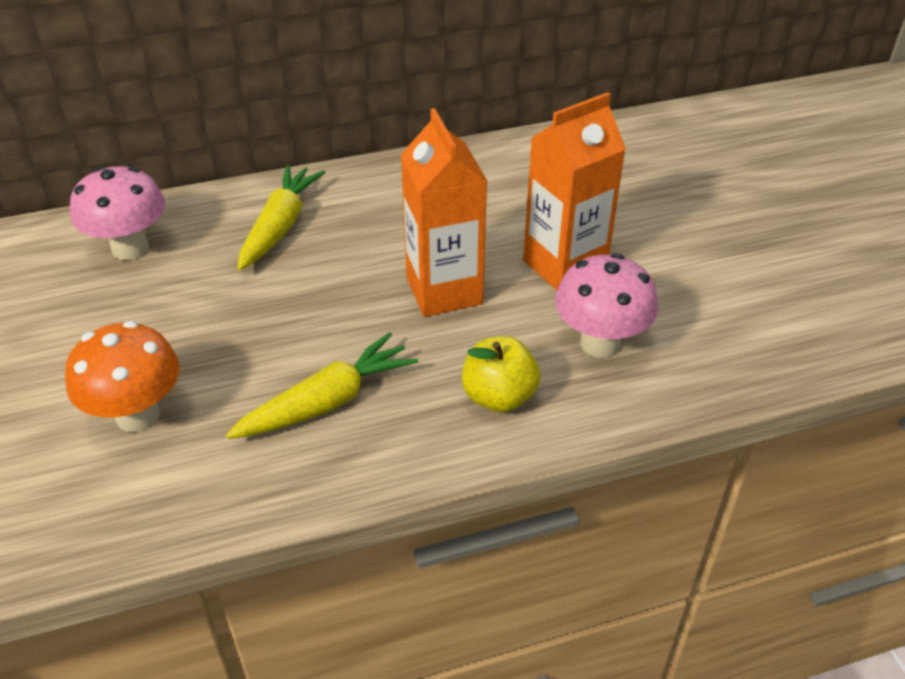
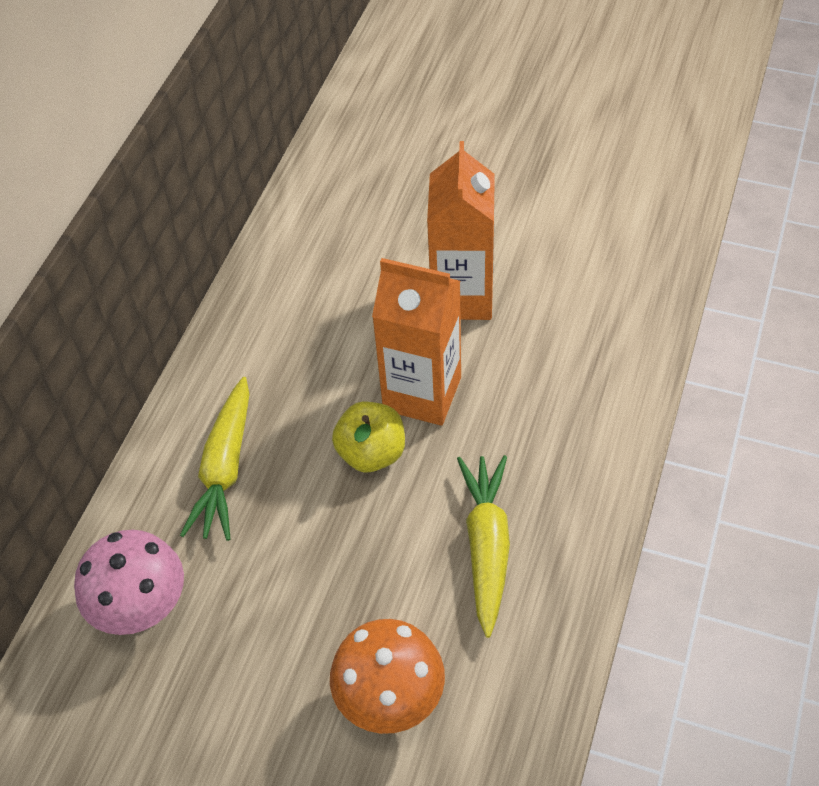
camera: 50 degrees left, 10 degrees up
yellow carrot [237,165,325,271] -> yellow carrot turned 135 degrees counterclockwise [180,377,250,541]
yellow apple [462,336,541,412] -> yellow apple moved to [332,402,405,472]
pink mushroom [555,253,658,358] -> none

